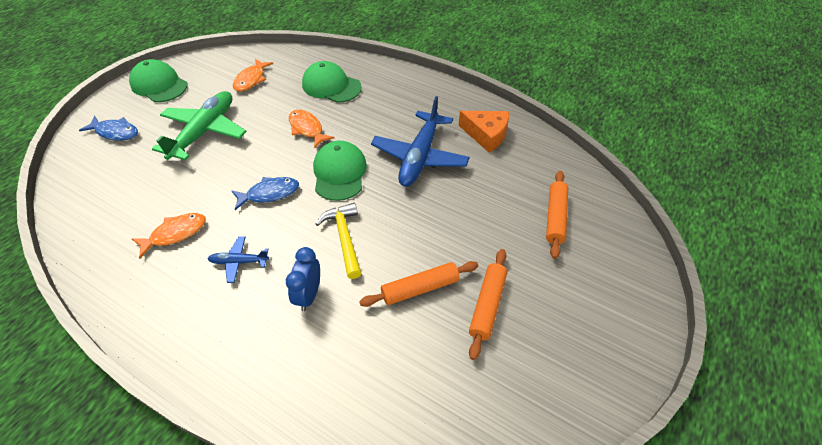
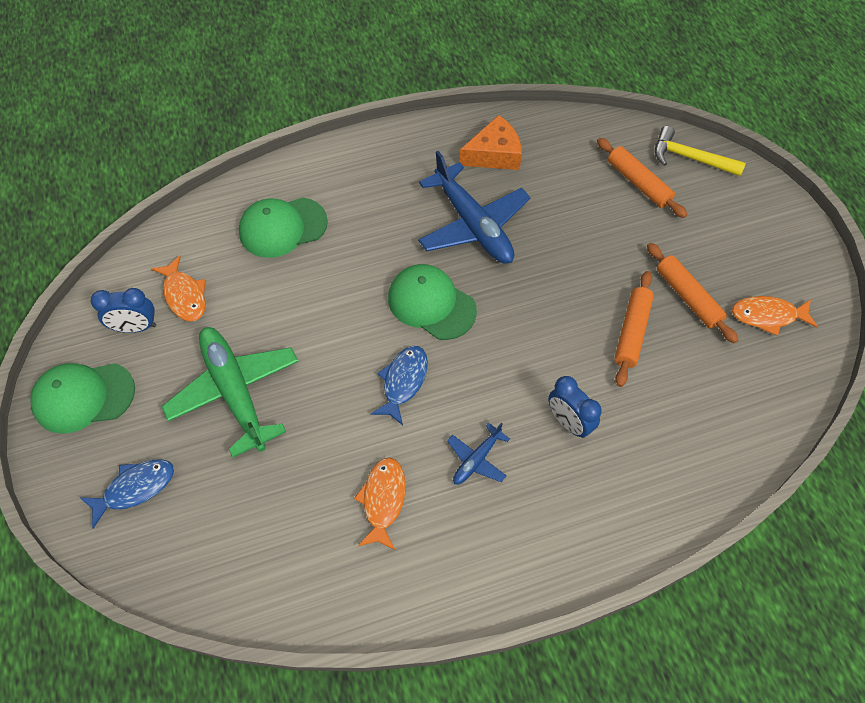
camera: 50 degrees left, 10 degrees up
orange fish [289,110,334,149] -> orange fish moved to [732,296,818,336]
yellow hammer [316,203,361,279] -> yellow hammer moved to [655,126,746,176]
none -> blue clock [91,288,156,333]

